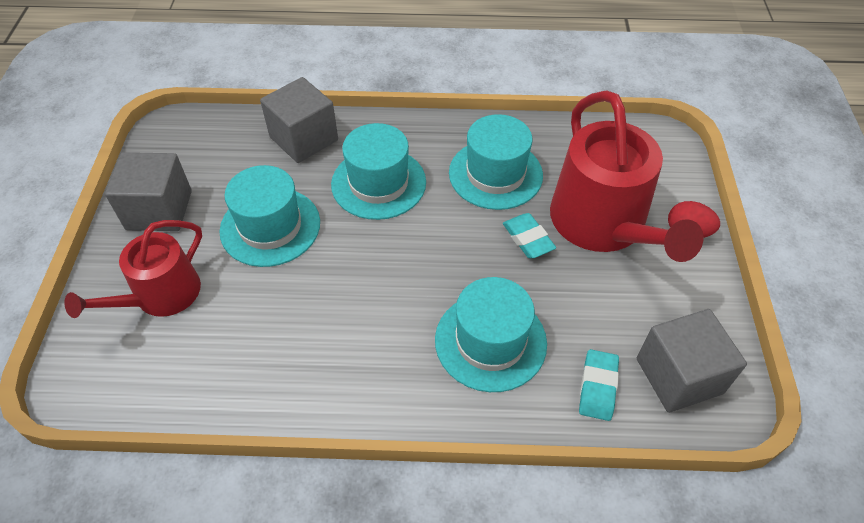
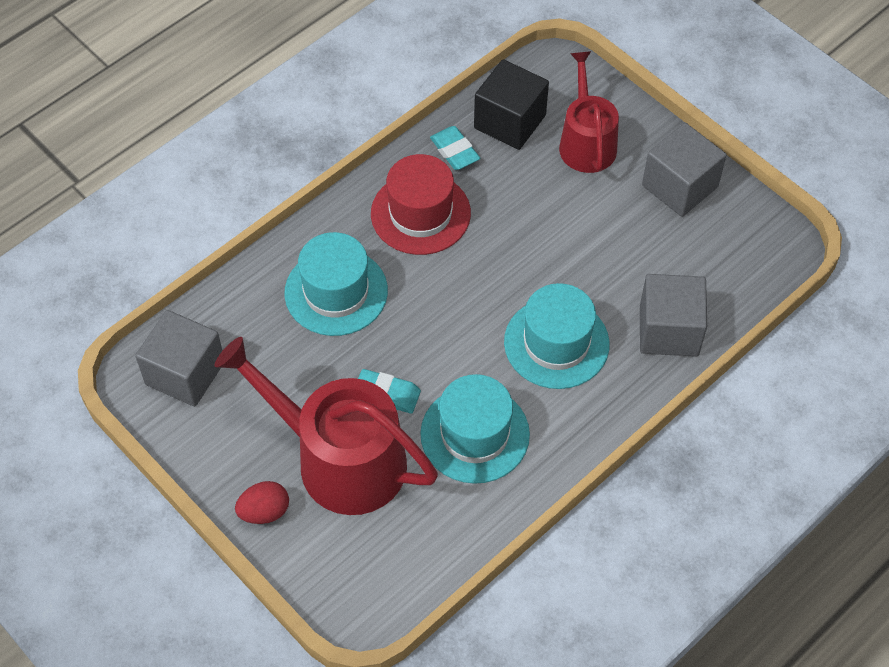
camera: 135 degrees right, 5 degrees up
turquoise hat [219,165,320,267] -> none
turquoise eraser [579,349,619,421] -> turquoise eraser moved to [430,126,480,170]
none -> red hat [371,154,471,255]
none -> black cube [474,59,549,150]

